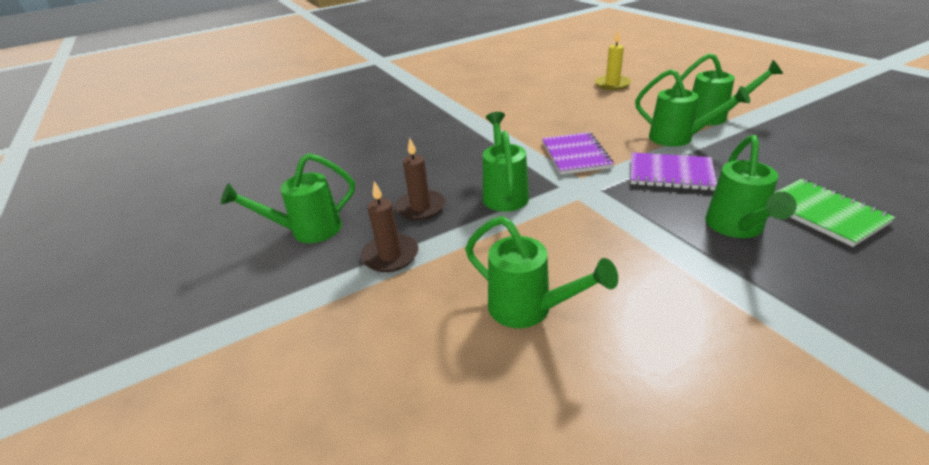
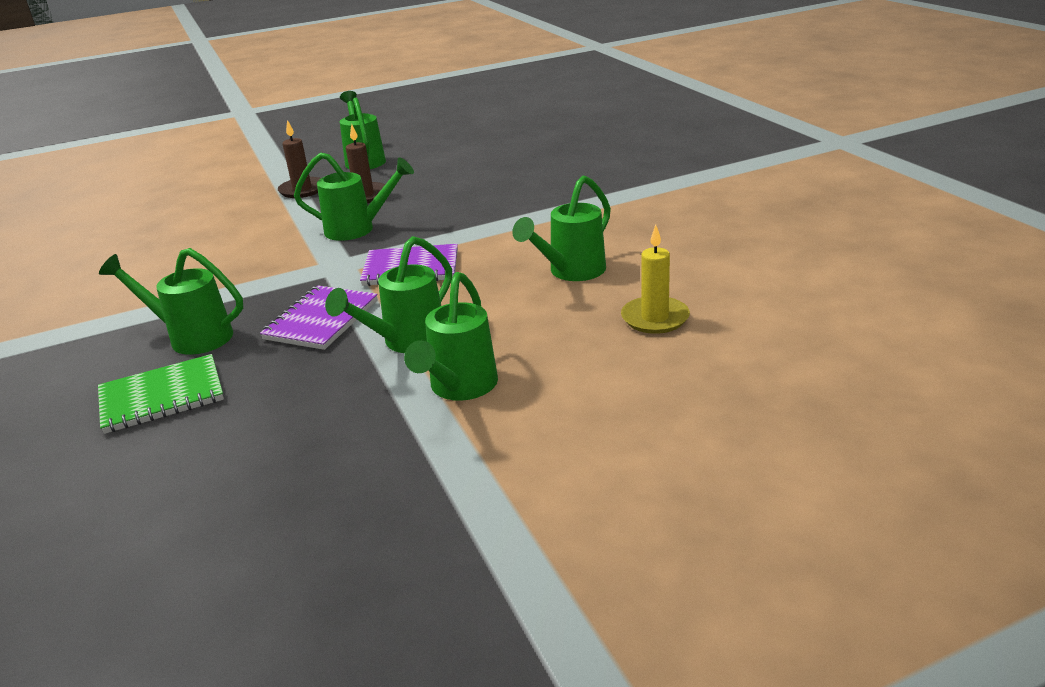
camera: 95 degrees right, 5 degrees down
green watering can [465,216,618,328] -> green watering can moved to [512,176,611,281]

